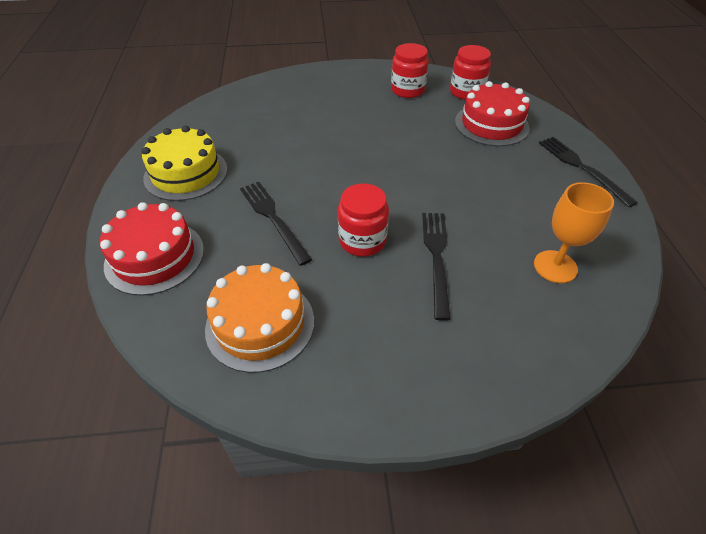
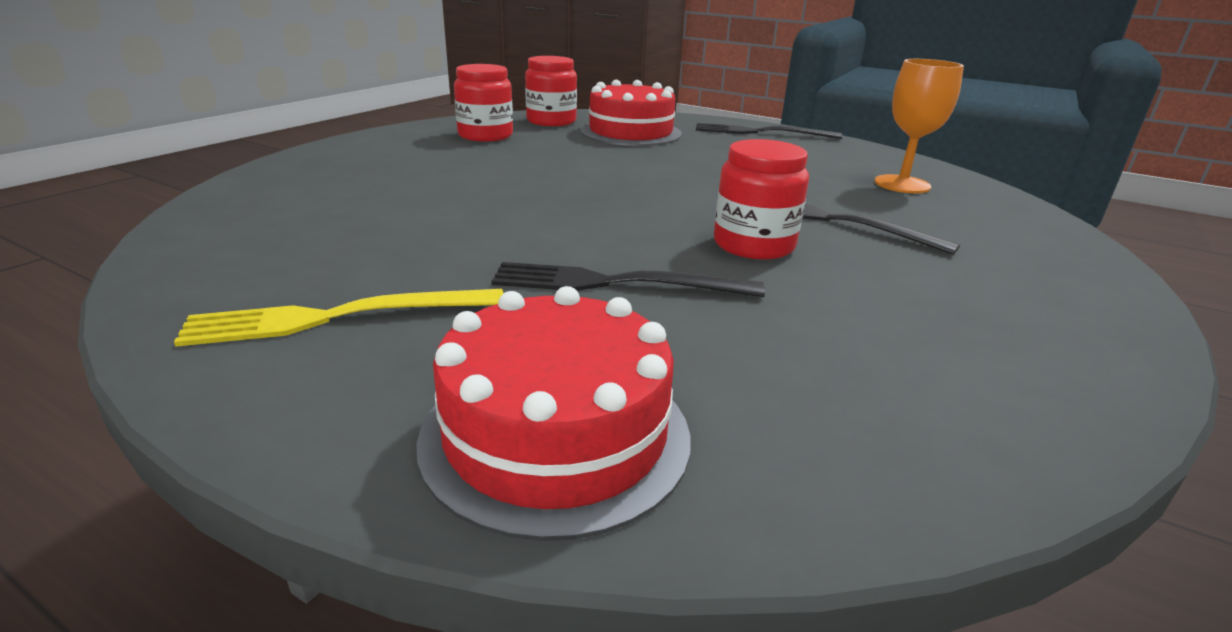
camera: 55 degrees left, 20 degrees down
yellow cake [141,126,228,201] -> yellow fork [174,289,504,347]
orange cake [205,263,314,373] -> none

